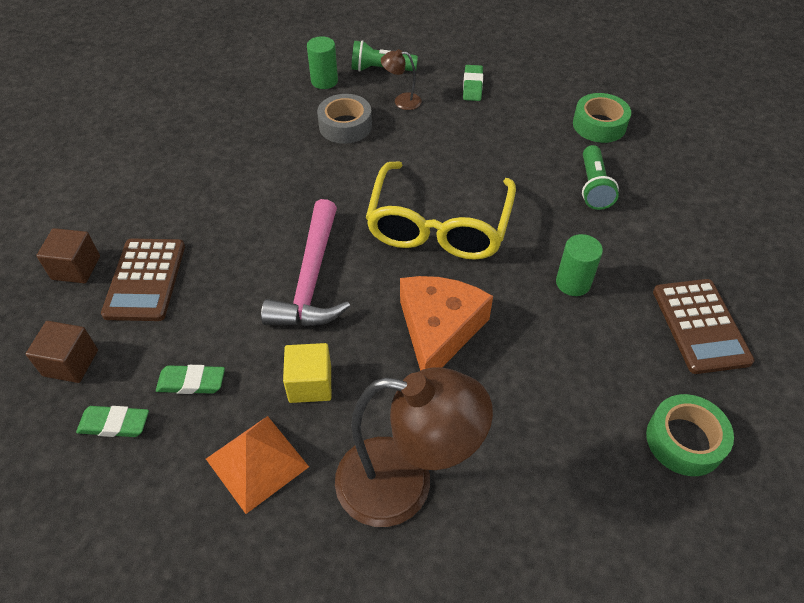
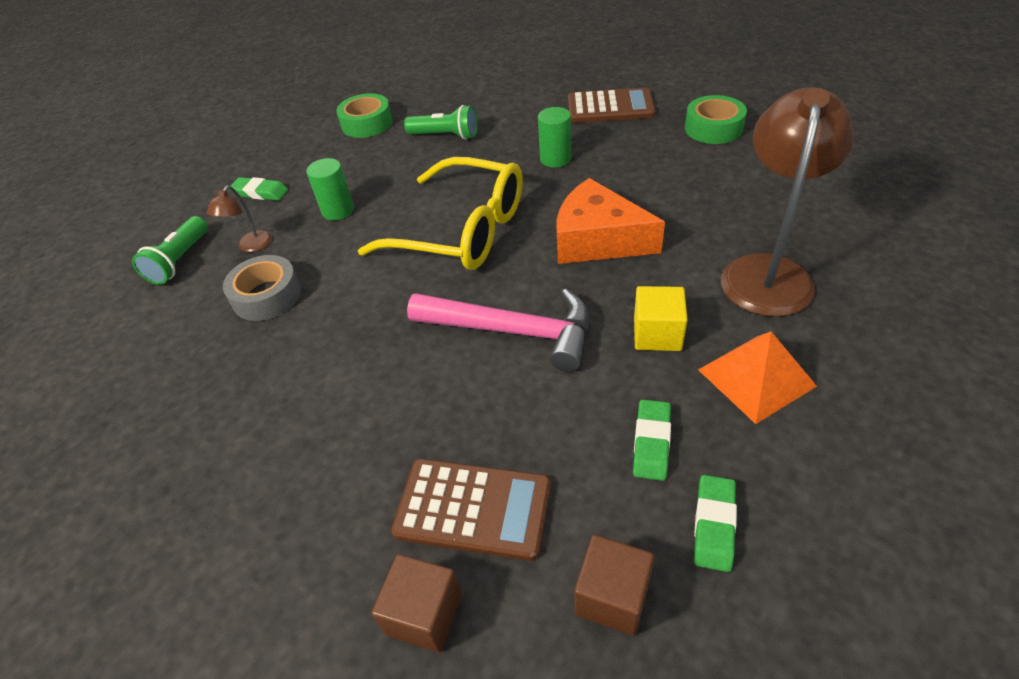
camera: 75 degrees left, 5 degrees down
green cylinder [307,36,338,89] -> green cylinder moved to [307,158,354,220]

